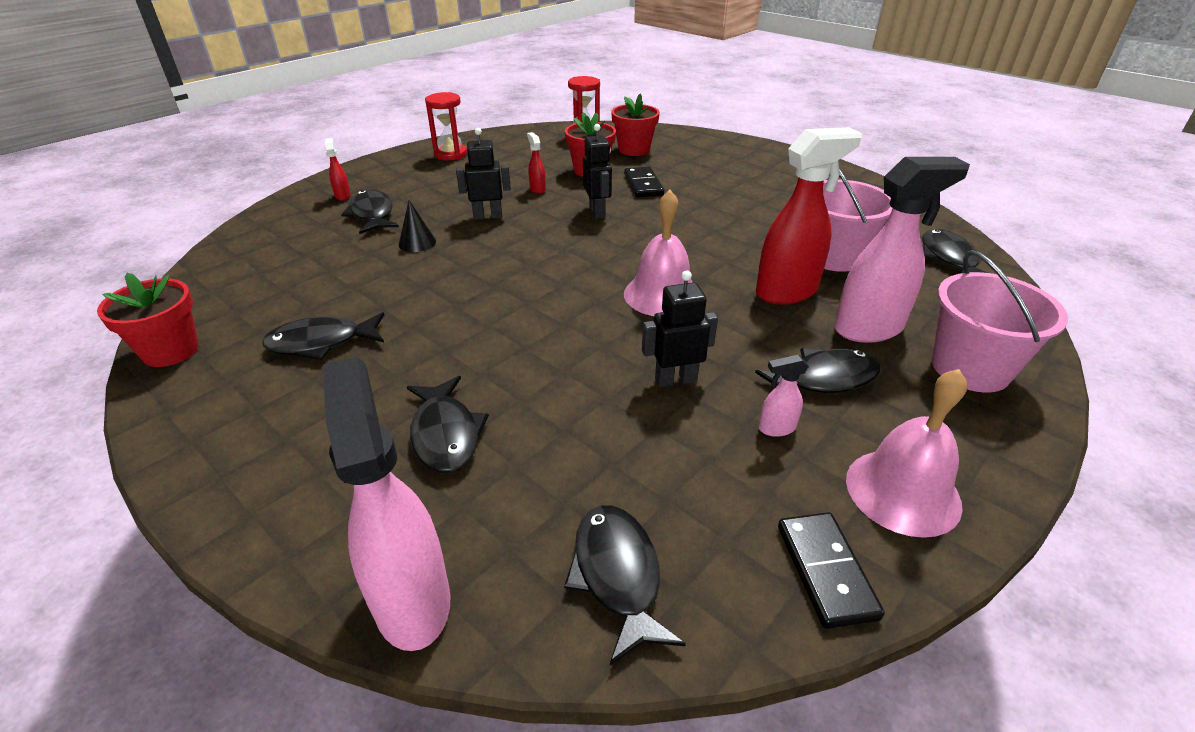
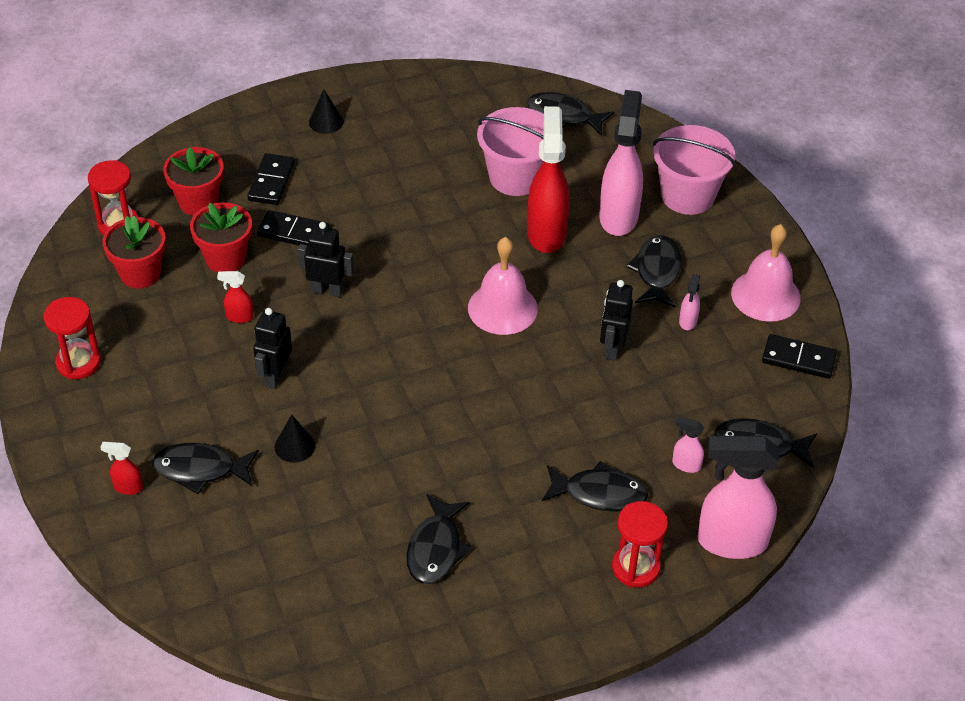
camera: 65 degrees left, 10 degrees up
red flower pot [97,273,199,367] -> red flower pot moved to [102,216,166,289]
none -> black domino [248,153,295,205]
none -> black cone [309,90,343,134]
none -> red hourglass [612,501,668,588]
none -> pink spray bottle [672,416,704,473]

